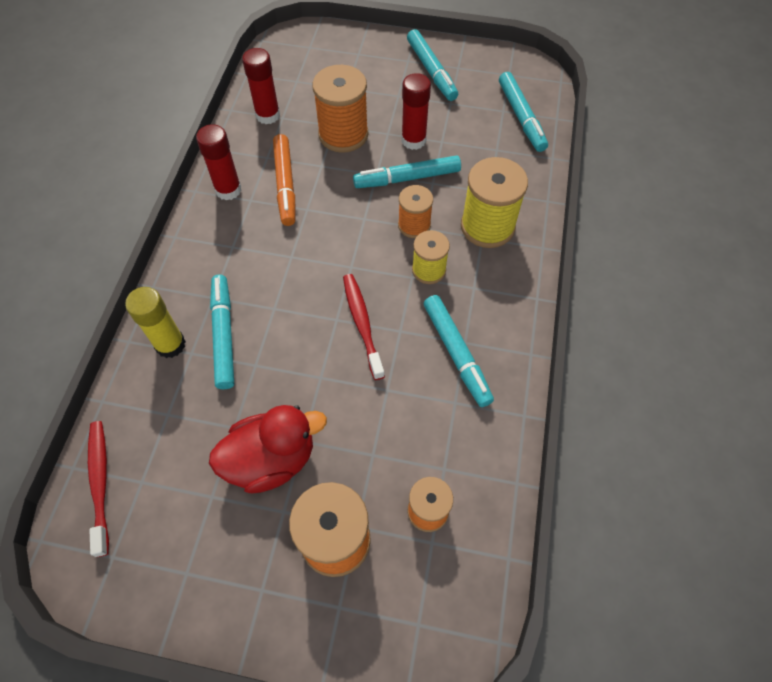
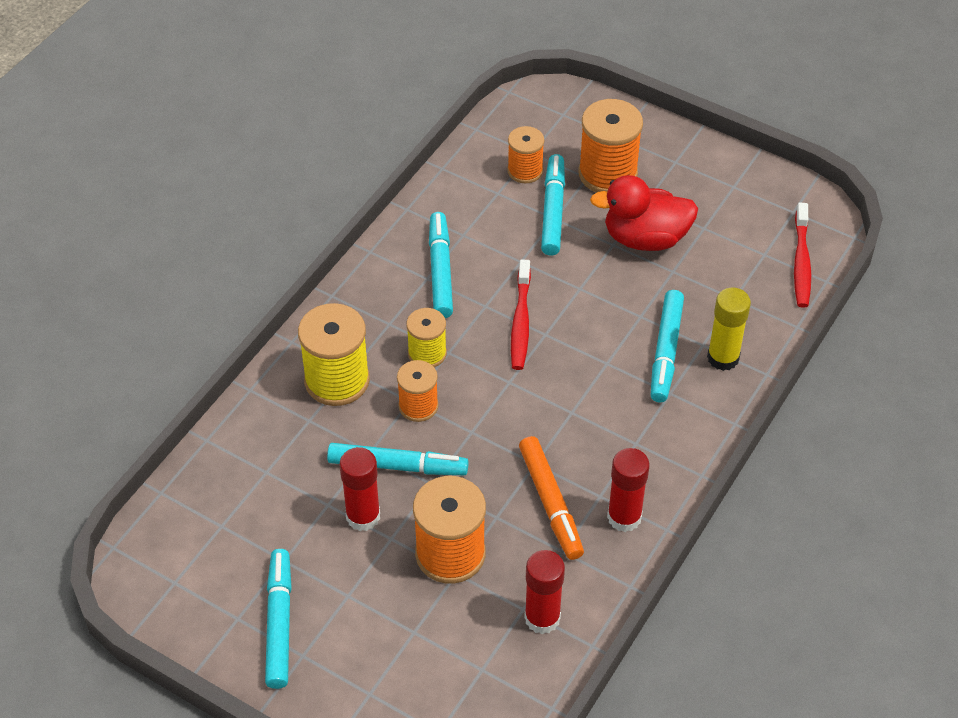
camera: 160 degrees left, 10 degrees down
orange marker [273,134,295,226] -> orange marker turned 150 degrees clockwise [519,436,584,560]
turquoise marker [499,72,548,152] -> turquoise marker moved to [541,154,565,256]

